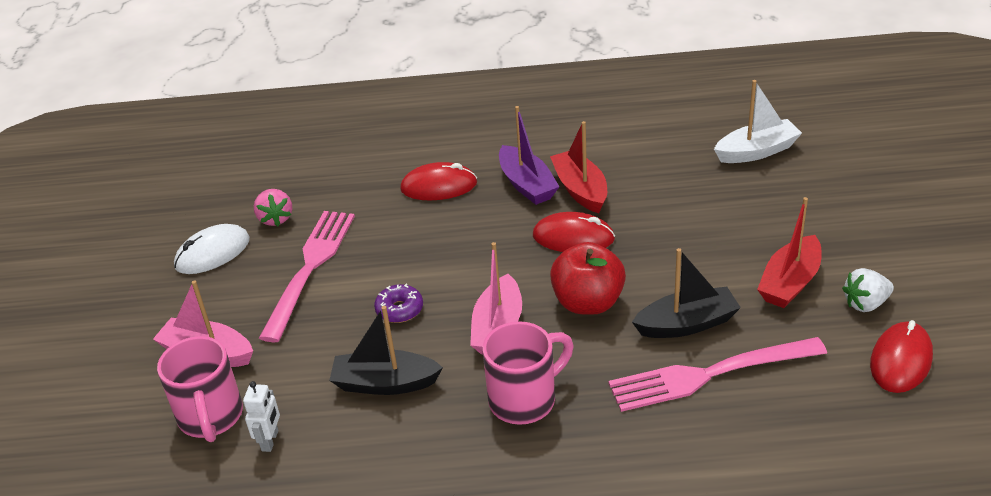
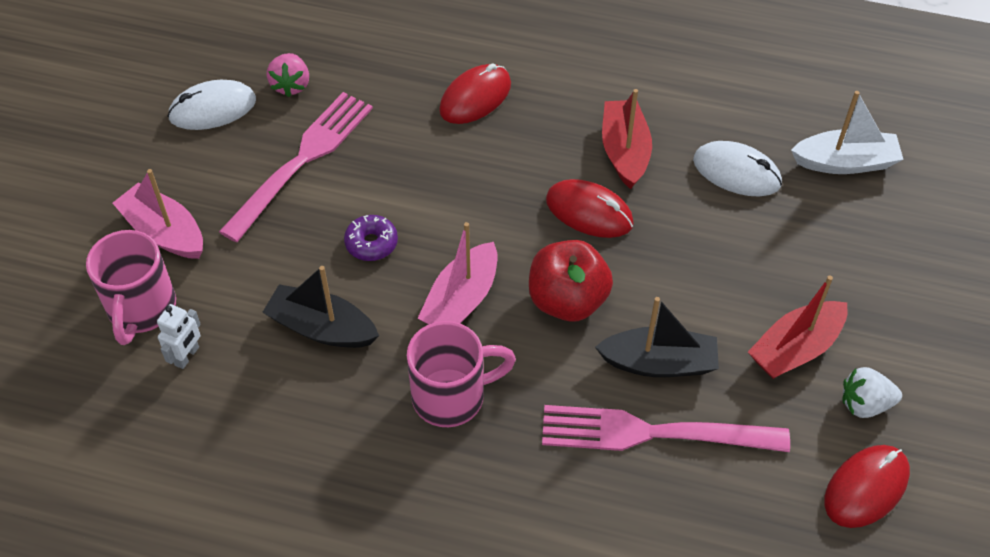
camera: 15 degrees right, 15 degrees up
red mouse [400,162,477,201] -> red mouse turned 60 degrees counterclockwise [439,63,511,124]
purple boat [499,106,559,205] -> none
none -> white mouse [693,141,782,196]

